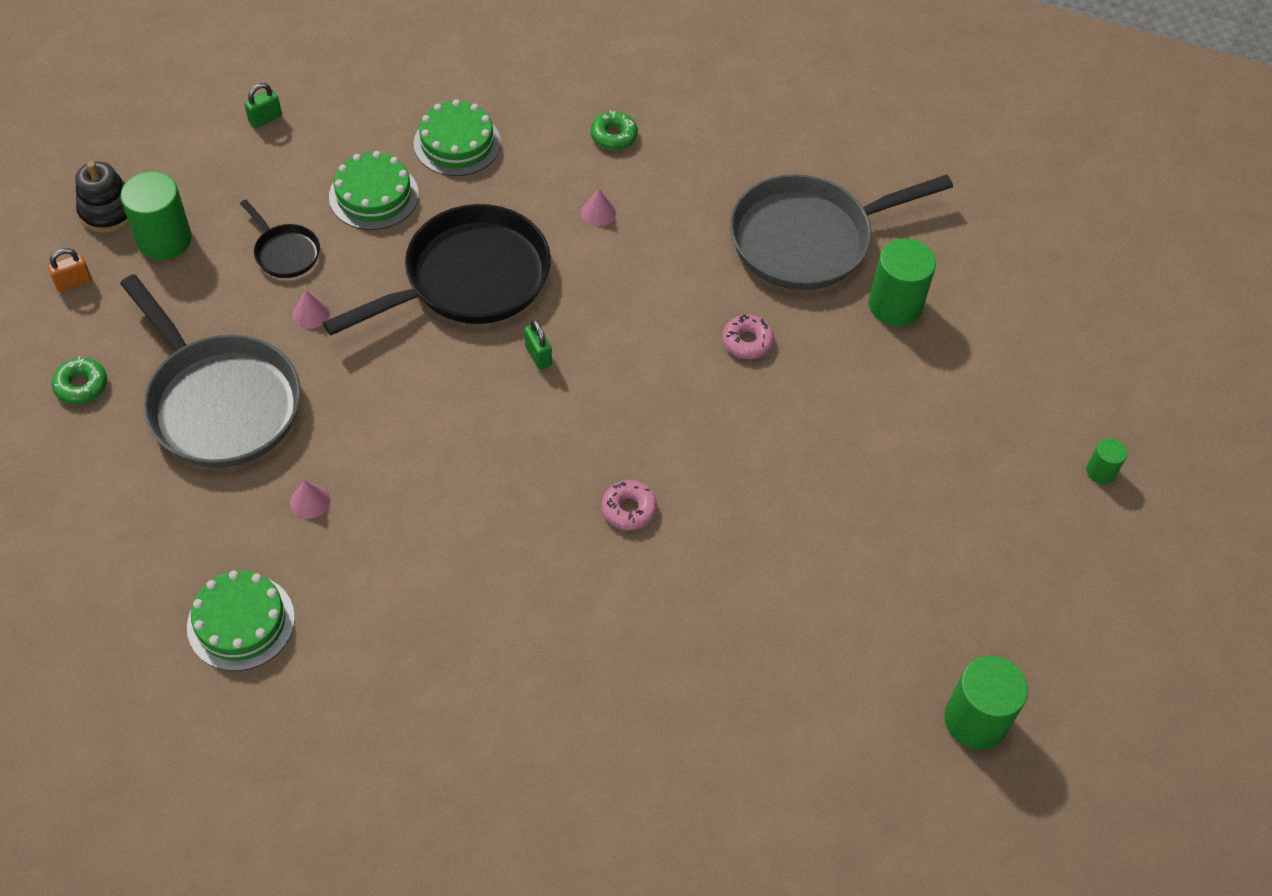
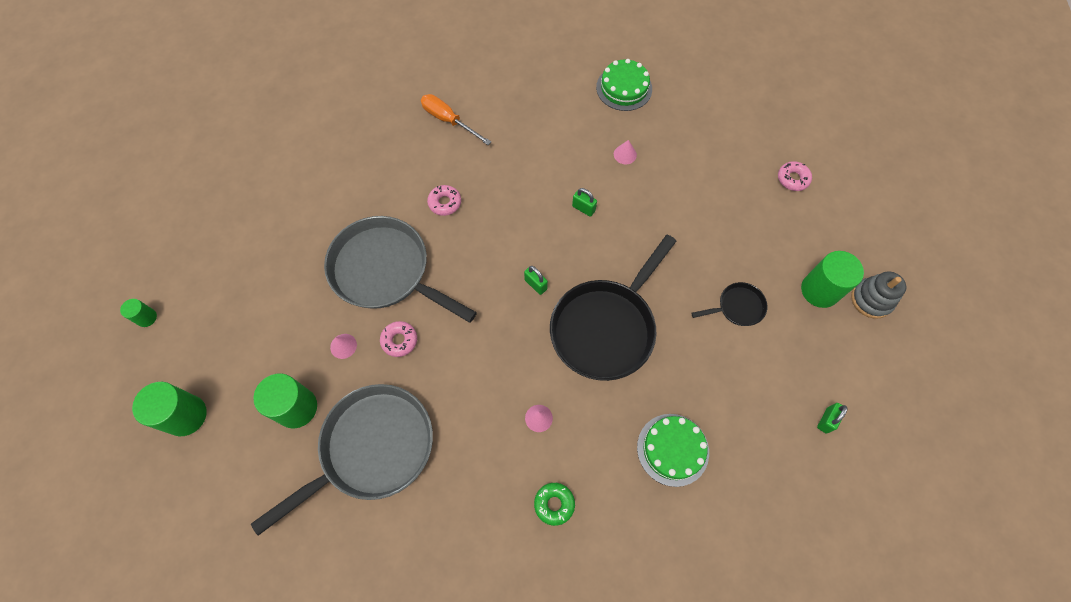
camera: 165 degrees right, 10 degrees up
orange padlock [48,248,92,292] -> none
green donut [52,357,107,404] -> pink donut [778,161,812,191]
black stacking toy [75,161,129,233] -> grey stacking toy [851,271,906,319]
grey pan [120,274,301,468] -> grey pan moved to [324,216,477,323]
black pan [240,200,320,278] -> black pan turned 135 degrees clockwise [691,282,768,326]
pink cone [292,290,330,329] -> pink cone moved to [330,334,357,359]
green cake [329,151,419,230] -> none
green cylinder [945,656,1028,750] -> green cylinder moved to [132,382,207,436]
none -> orange screwdriver [421,94,491,145]
none -> green padlock [572,188,597,217]

